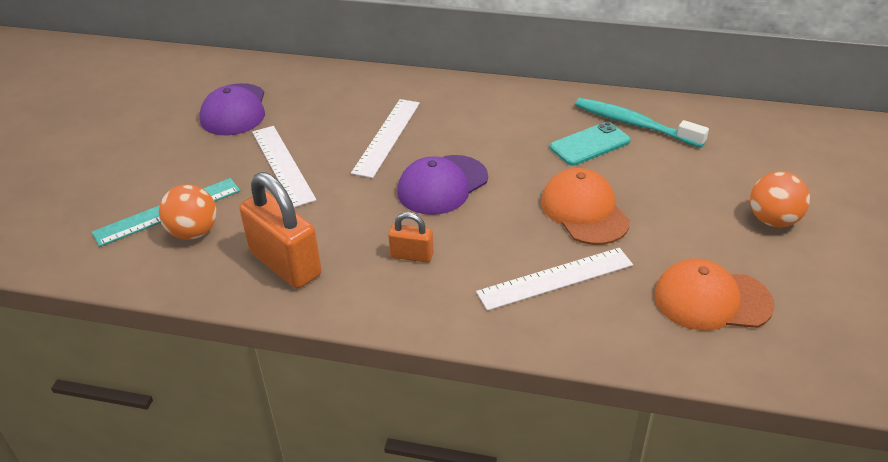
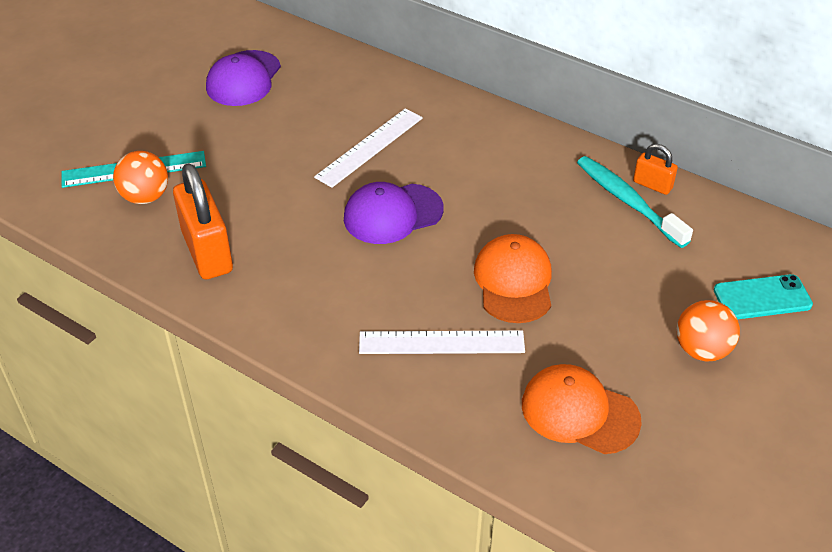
camera: 20 degrees right, 5 degrees up
white ruler [252,126,317,207] -> none
orange padlock [388,212,434,263] -> orange padlock moved to [633,144,678,195]
turquoise phone [550,121,631,166] -> turquoise phone moved to [714,274,813,319]

